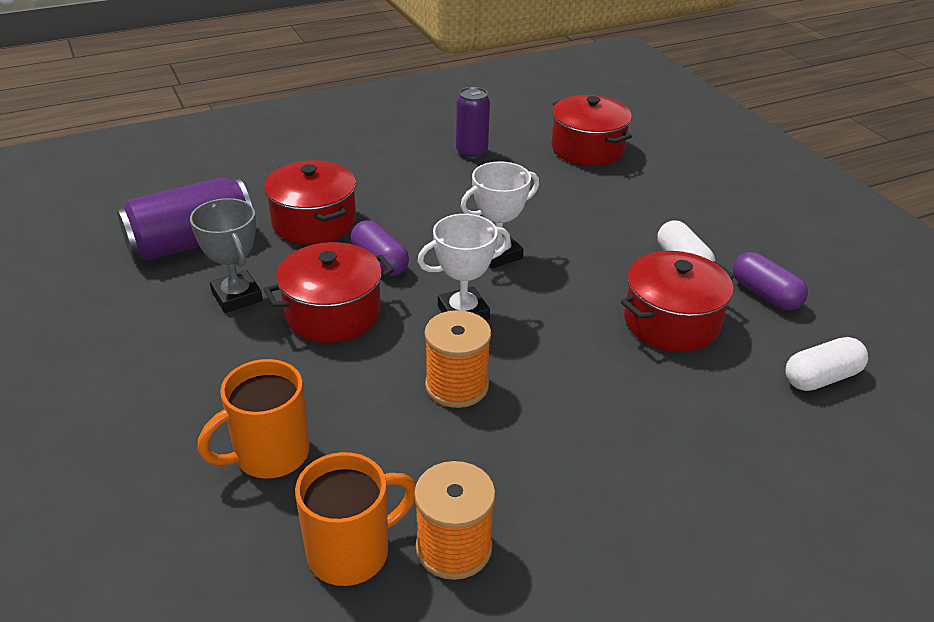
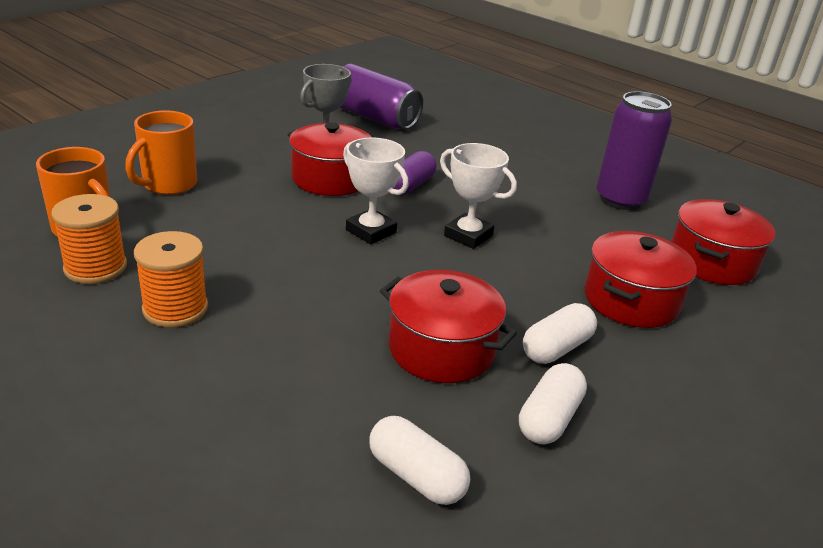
camera: 65 degrees right, 5 degrees down
orange mug [197,359,309,479] -> orange mug turned 90 degrees counterclockwise [125,110,197,195]
red pot [264,160,356,245] -> red pot moved to [585,231,697,328]
orange spool [424,310,491,408] -> orange spool moved to [134,231,208,328]
purple can [456,87,490,159] -> purple can [596,91,672,210], size x1.58
purple capsule [733,252,808,310] -> white capsule [519,363,587,445]

